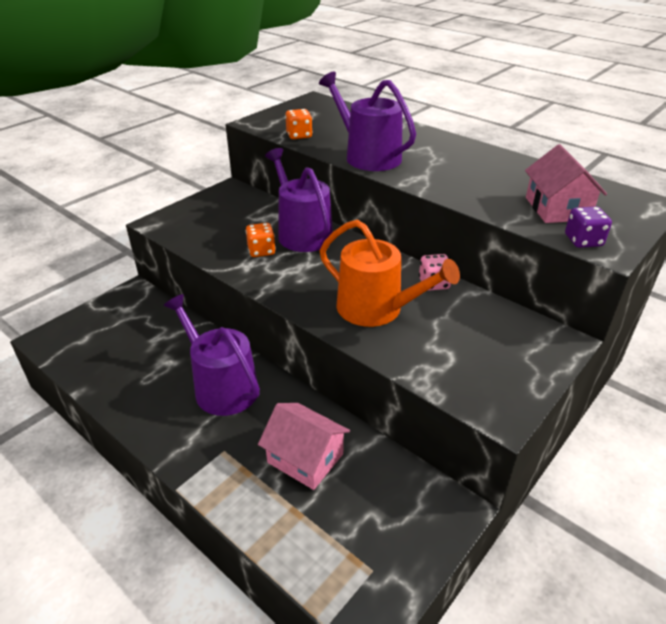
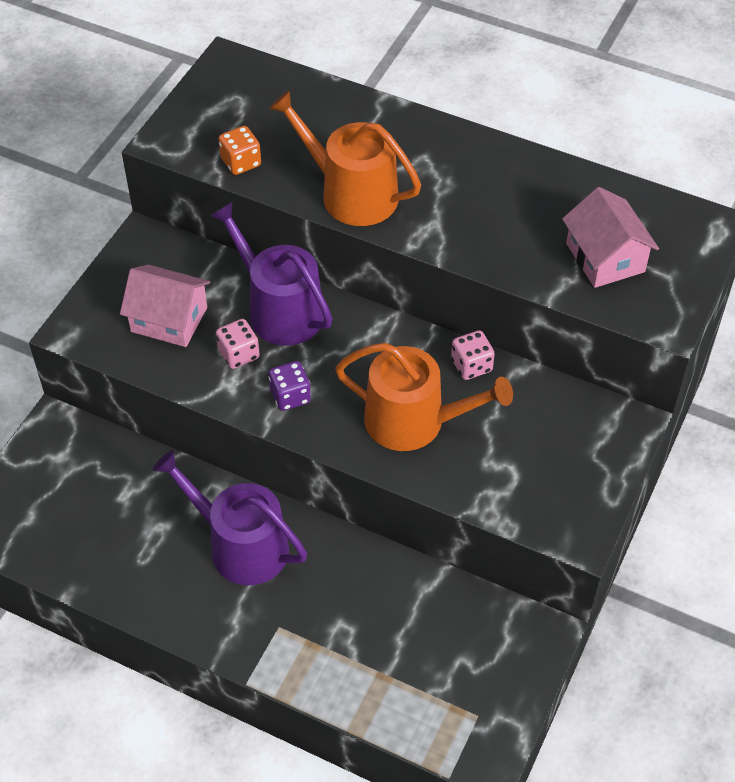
camera: 15 degrees left, 15 degrees up
orange dice [246,223,276,257] -> pink dice [216,319,260,369]
pink house [258,403,350,490] -> pink house moved to [120,265,210,347]
purple watering can [319,71,416,171] -> orange watering can [269,90,421,226]
purple dice [565,206,612,248] -> purple dice moved to [268,361,311,411]

